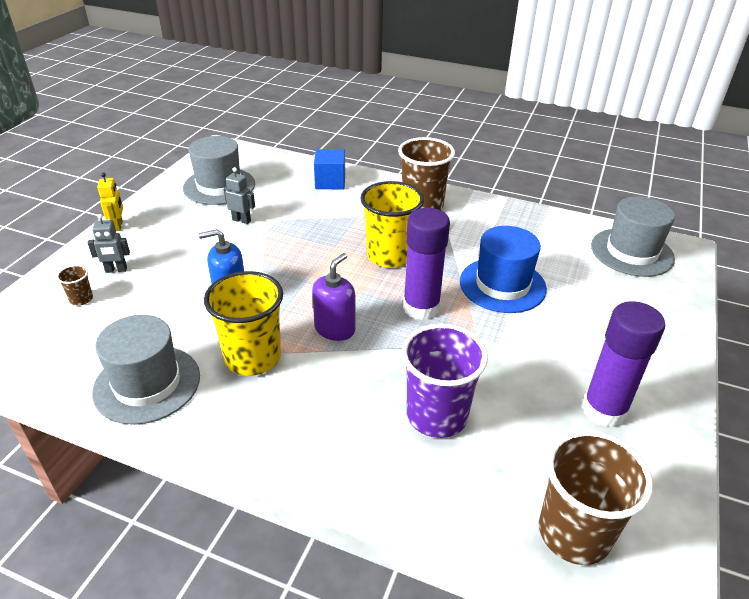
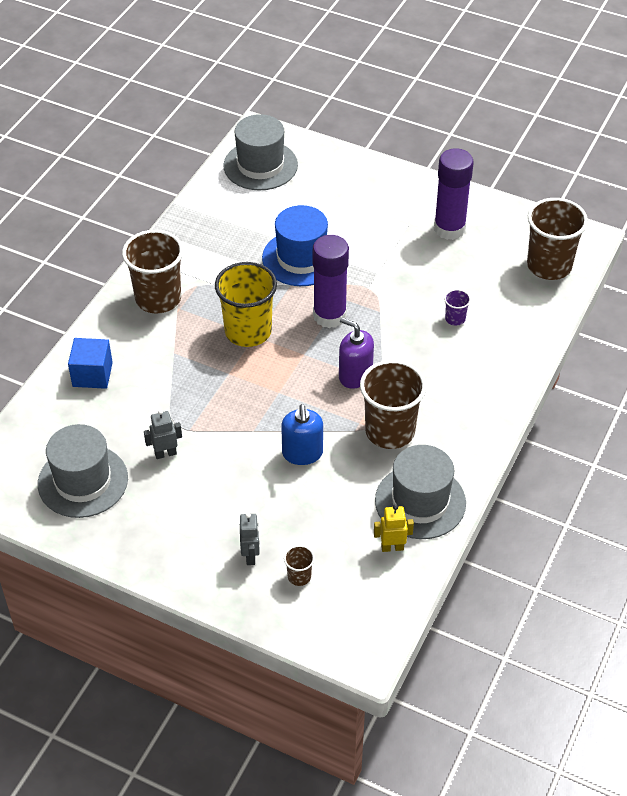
camera: 85 degrees left, 10 degrees up
yellow robot [97,172,123,231] -> yellow robot moved to [374,505,414,552]
yellow cup [204,271,283,376] -> brown cup [360,360,426,449]
grey robot [224,167,255,224] -> grey robot turned 45 degrees clockwise [144,410,182,459]
purple cup [402,324,488,438] -> purple cup [444,289,471,326], size x0.44

